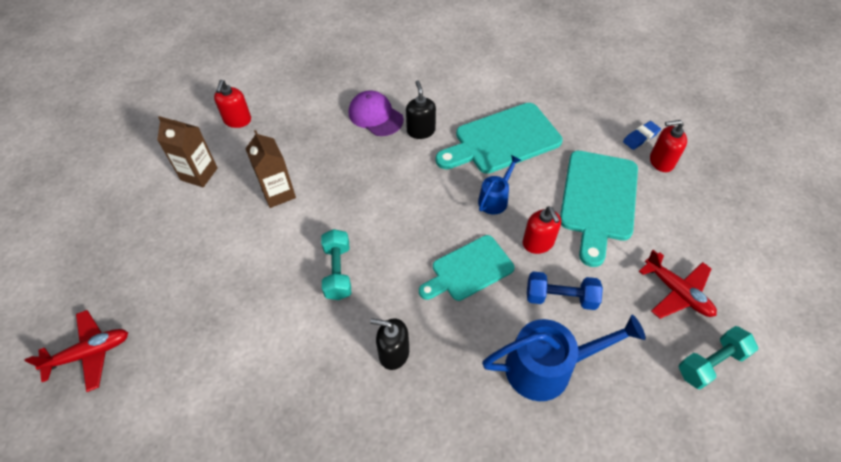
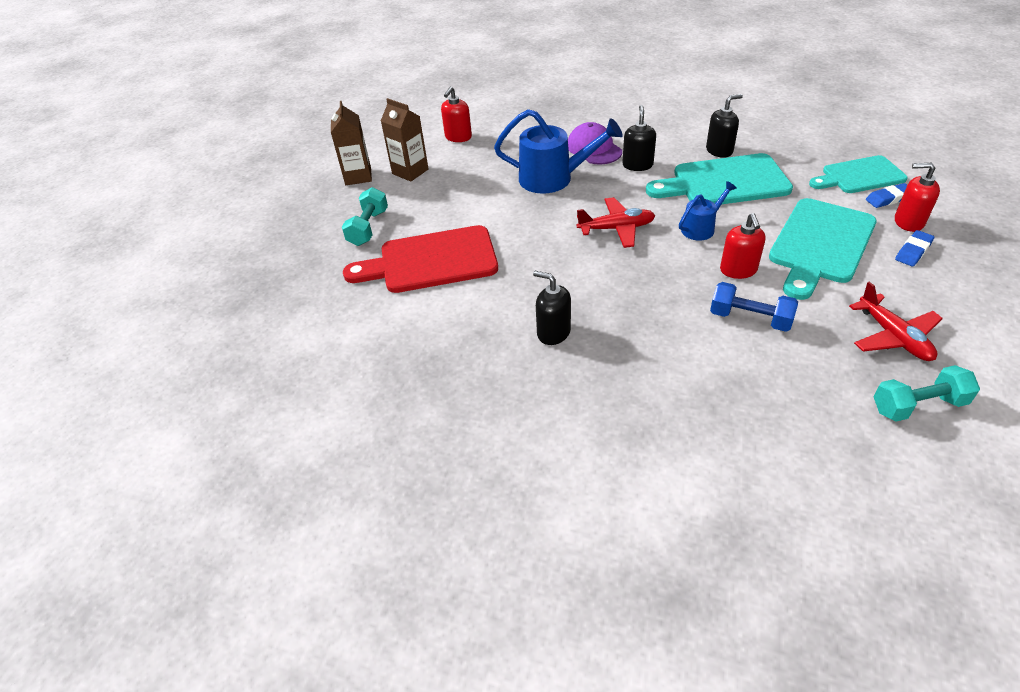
camera: 20 degrees right, 10 degrees down
red plane [24,310,128,392] -> red plane moved to [577,197,655,248]
brown carton [245,130,296,208] -> brown carton moved to [331,101,372,185]
turquoise dumbbell [321,229,351,300] -> turquoise dumbbell moved to [342,187,388,246]
turquoise cutting board [419,235,515,301] -> turquoise cutting board moved to [809,155,908,193]
blue watering can [482,315,646,401] -> blue watering can moved to [494,109,623,194]
none -> red cutting board [343,225,498,293]
none -> black soap dispenser [706,94,743,158]
none -> blue eraser [895,230,934,267]

